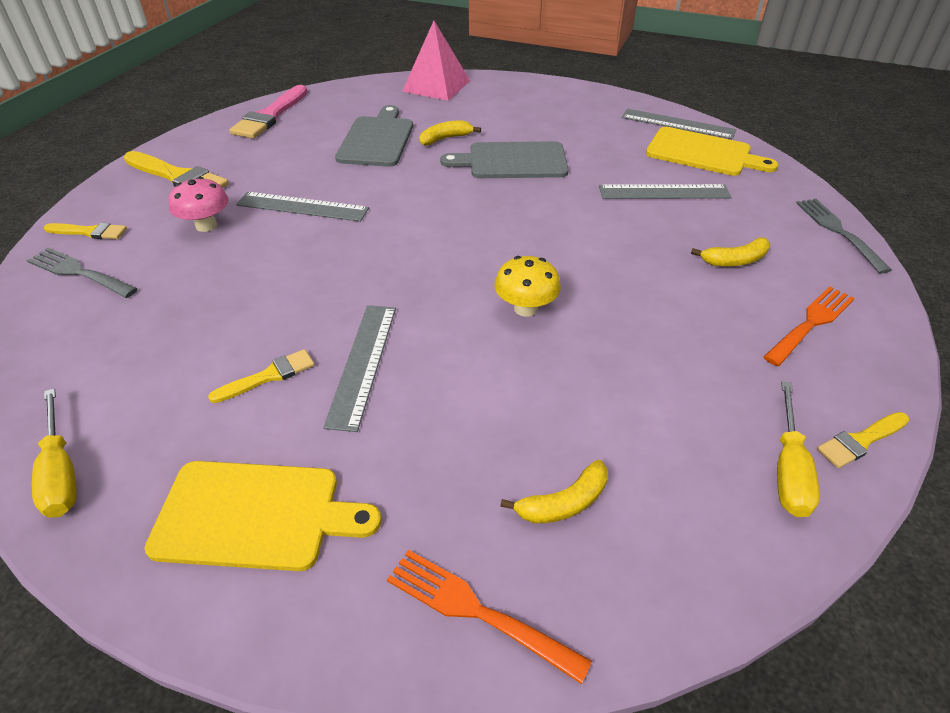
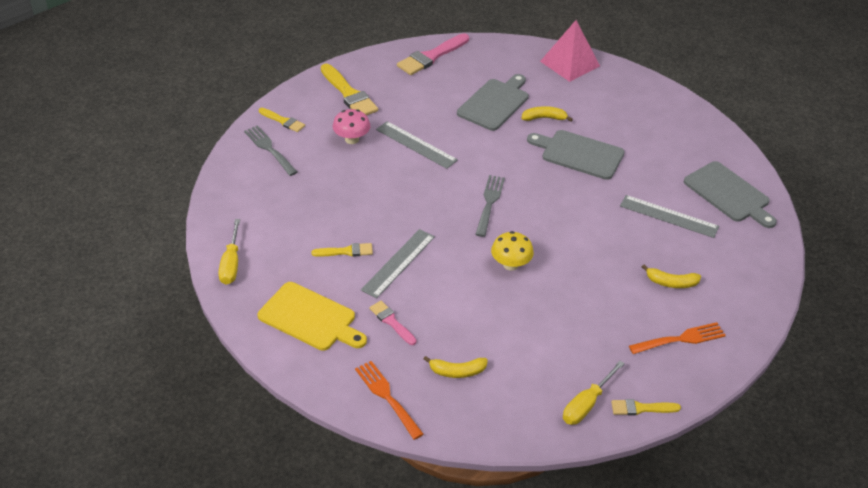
camera: 25 degrees right, 0 degrees up
grey ruler [622,109,736,139] -> none
yellow cutting board [646,127,778,176] -> grey cutting board [684,161,777,228]
grey fork [796,199,892,274] -> grey fork moved to [475,175,505,237]
none -> pink brush [369,301,416,345]

